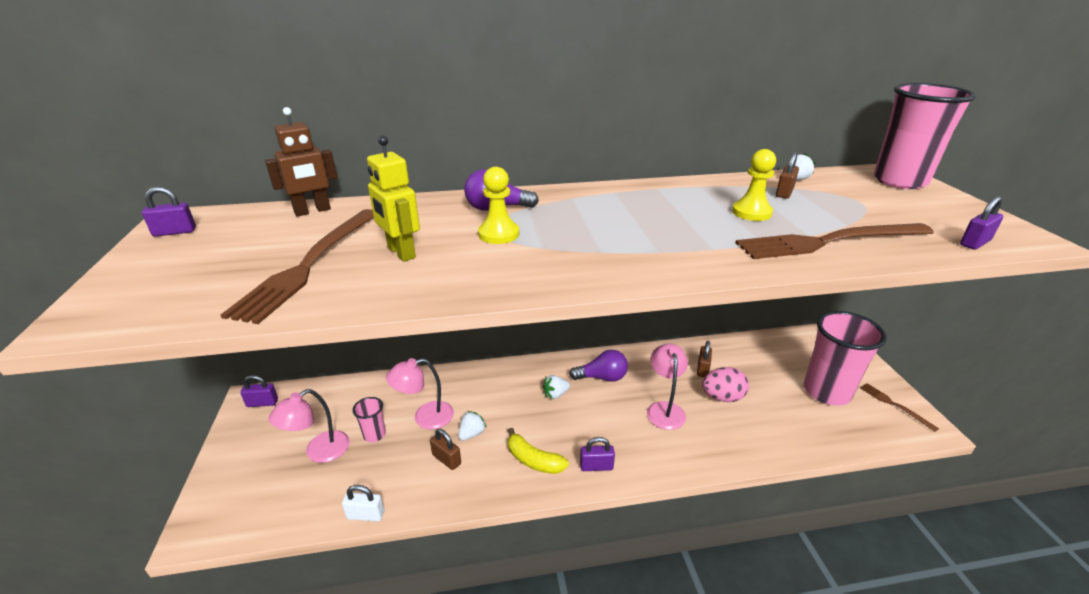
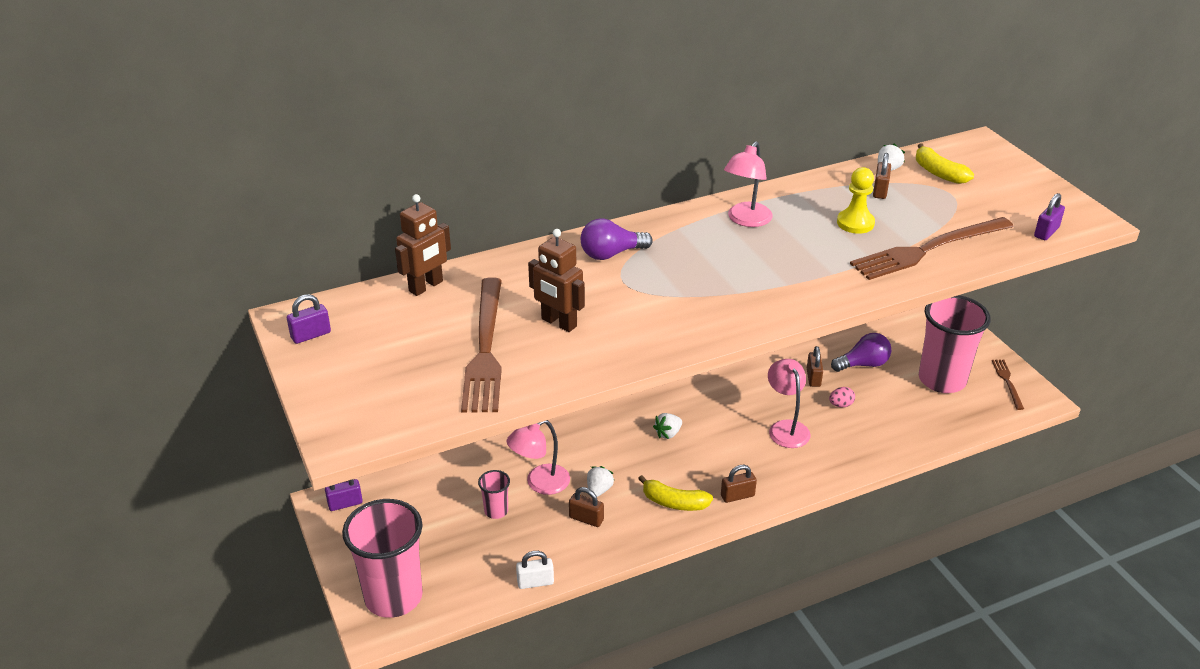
camera: 15 degrees left, 5 degrees up
pink lamp [269,389,350,463] -> pink lamp moved to [724,141,773,227]
yellow robot [367,136,420,262] -> brown robot [528,229,585,332]
yellow pawn [478,167,519,244] -> none
purple light bulb [569,350,628,382] -> purple light bulb moved to [831,333,891,372]
purple padlock [580,437,615,471] -> brown padlock [721,465,757,503]
pink egg [702,367,749,402] -> pink egg [829,387,855,407], size x0.55
brown fork [860,383,939,432] -> brown fork turned 45 degrees clockwise [992,359,1024,410]
pink cup [874,83,976,189] -> pink cup moved to [342,499,423,618]
none -> yellow banana [916,144,974,184]

